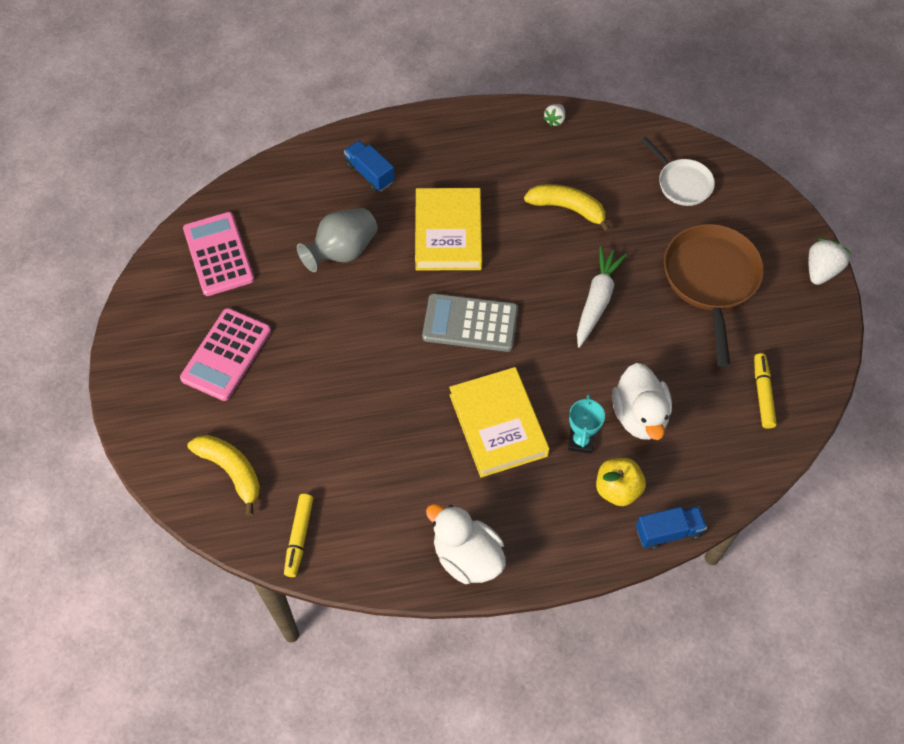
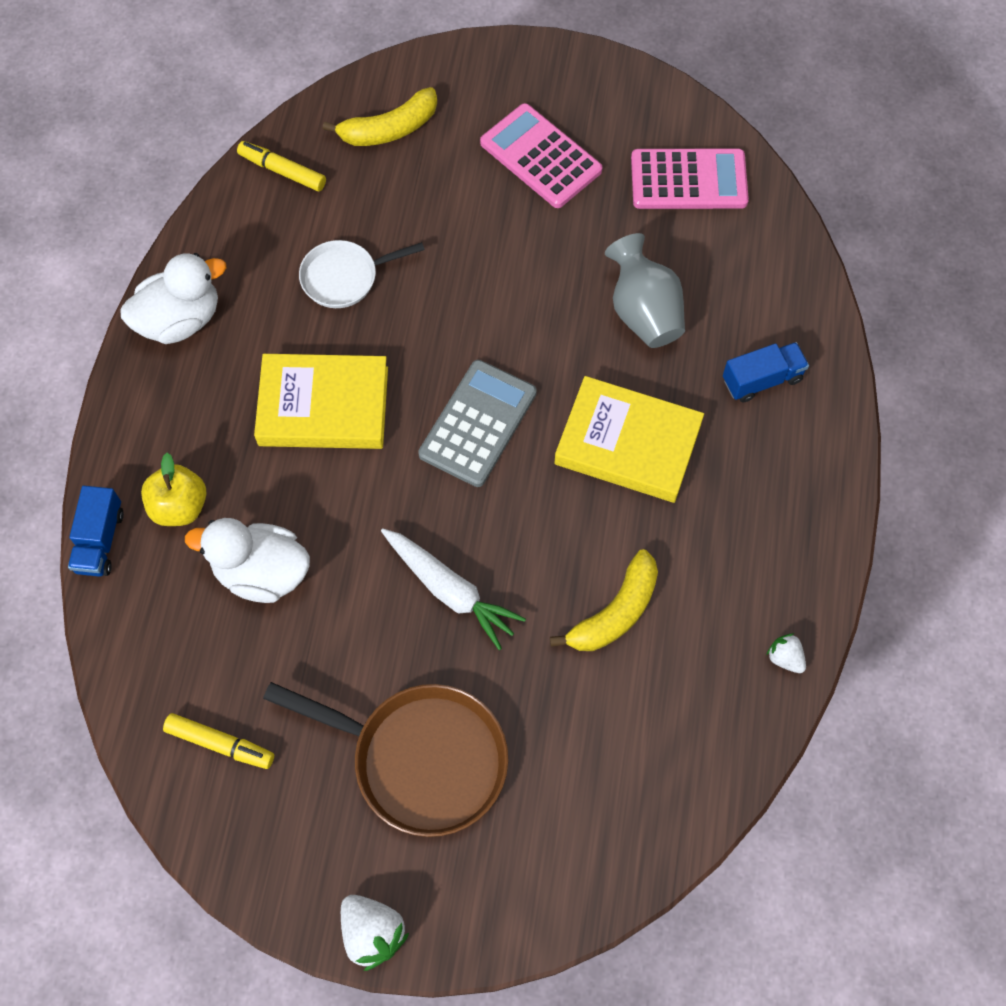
camera: 110 degrees right, 5 degrees up
turquoise trophy [568,394,605,454] -> none
white pan [641,137,715,206] -> white pan moved to [299,240,425,308]

